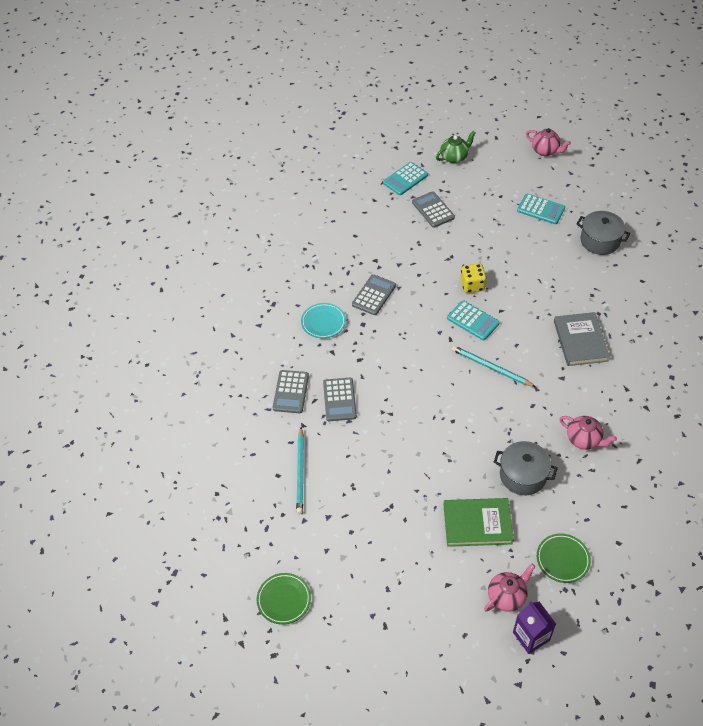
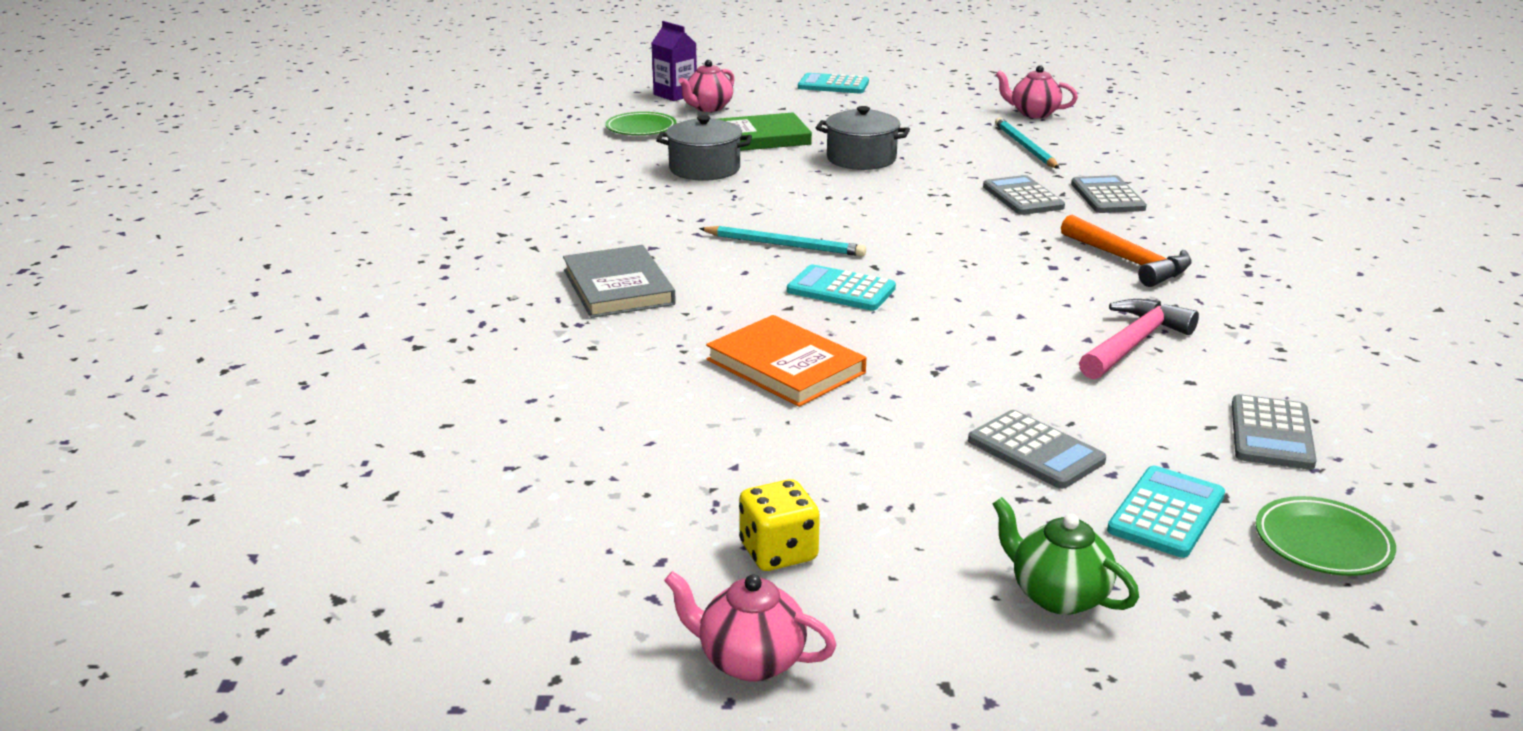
camera: 165 degrees right, 25 degrees down
green plate [257,573,311,625] -> green plate moved to [1256,496,1396,576]
turquoise plate [301,303,346,338] -> orange hammer [1061,215,1192,287]
grey calculator [352,274,396,315] -> grey calculator moved to [1232,394,1317,470]
green teapot [436,131,476,163] -> green teapot turned 90 degrees clockwise [993,497,1139,615]
yellow dice [461,263,487,293] -> yellow dice moved to [739,479,820,571]
turquoise calculator [517,194,565,224] -> turquoise calculator moved to [798,73,869,93]
pink teapot [560,416,617,450] -> pink teapot moved to [995,65,1078,118]
grey pot [577,211,630,255] -> grey pot moved to [816,106,910,170]
none -> orange book [706,315,866,407]
none -> pink hammer [1079,299,1199,380]

